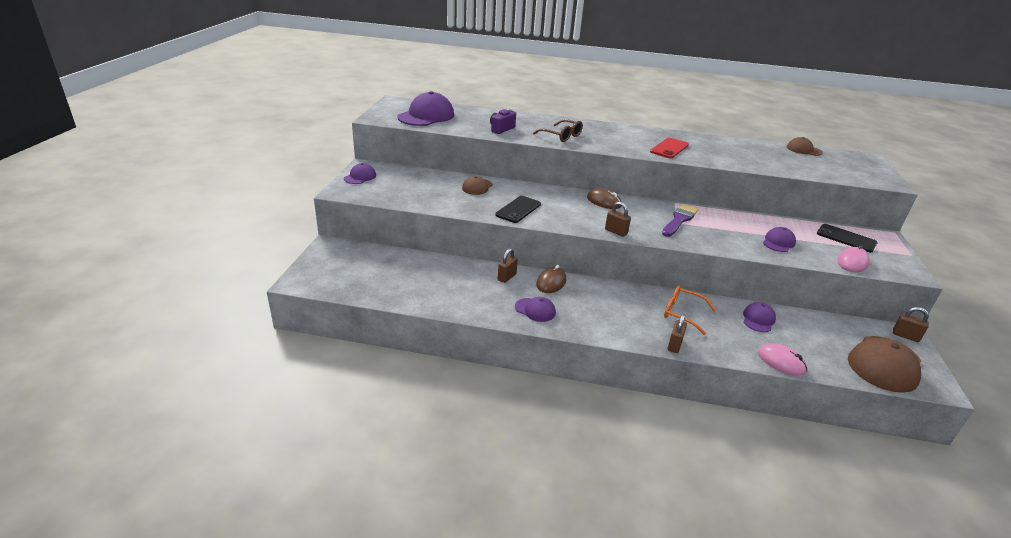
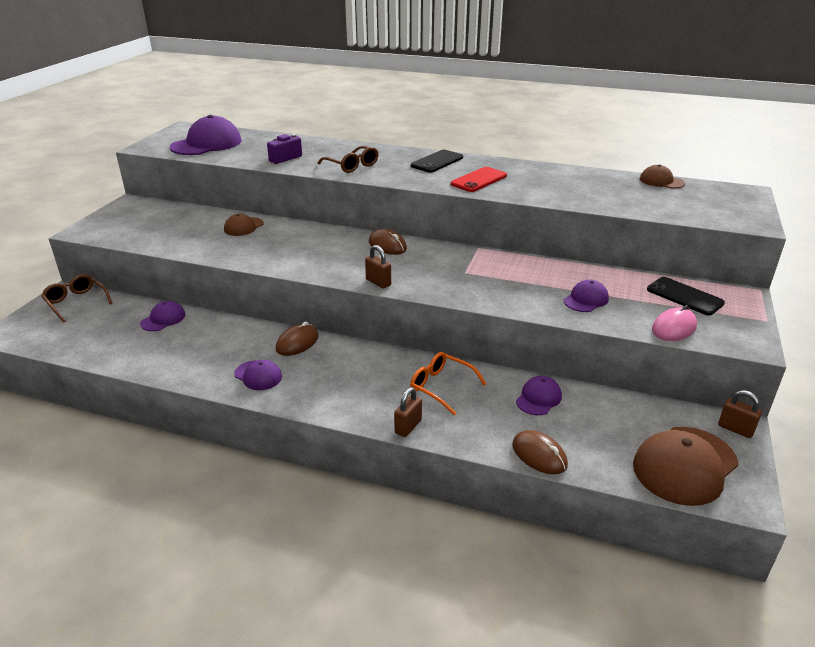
camera: 10 degrees right, 0 degrees up
purple cap [344,163,376,184] -> purple cap moved to [140,301,185,331]
black phone [495,196,541,223] -> black phone moved to [411,150,463,173]
brown padlock [498,248,518,283] -> none
purple brush [662,204,698,237] -> none
pink mouse [758,343,807,376] -> brown mouse [512,430,568,474]
none -> brown glasses [41,274,113,323]

